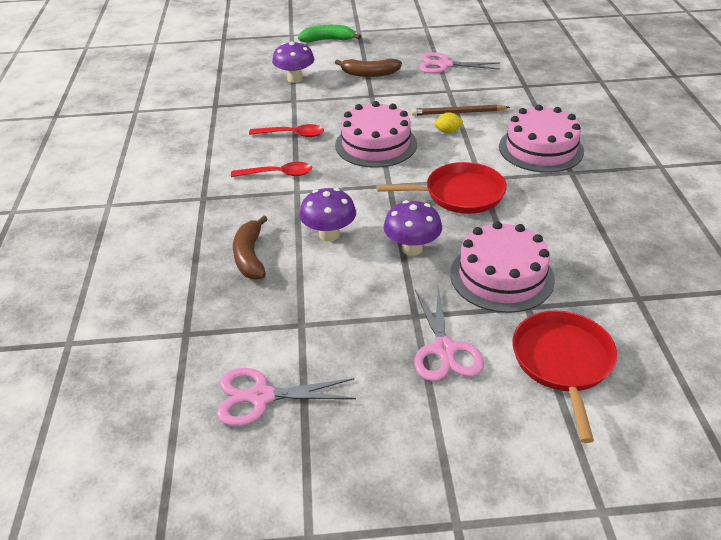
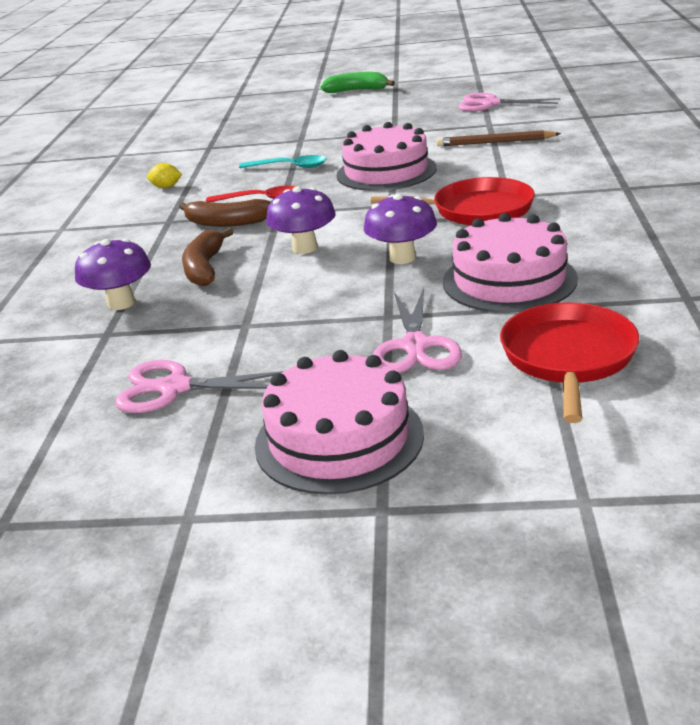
camera: 10 degrees right, 10 degrees down
red spoon [249,124,324,137] -> turquoise spoon [239,155,327,168]
purple mushroom [272,41,314,83] -> purple mushroom moved to [75,239,151,310]
brown banana [335,59,402,77] -> brown banana moved to [179,199,271,227]
yellow lemon [434,112,463,133] -> yellow lemon moved to [147,163,182,188]
pink cake [499,105,584,173] -> pink cake moved to [255,350,424,495]

